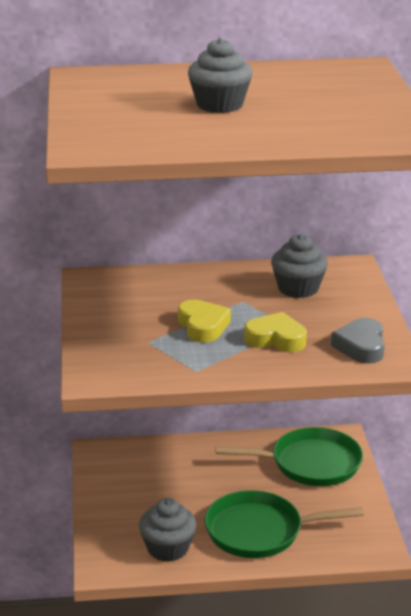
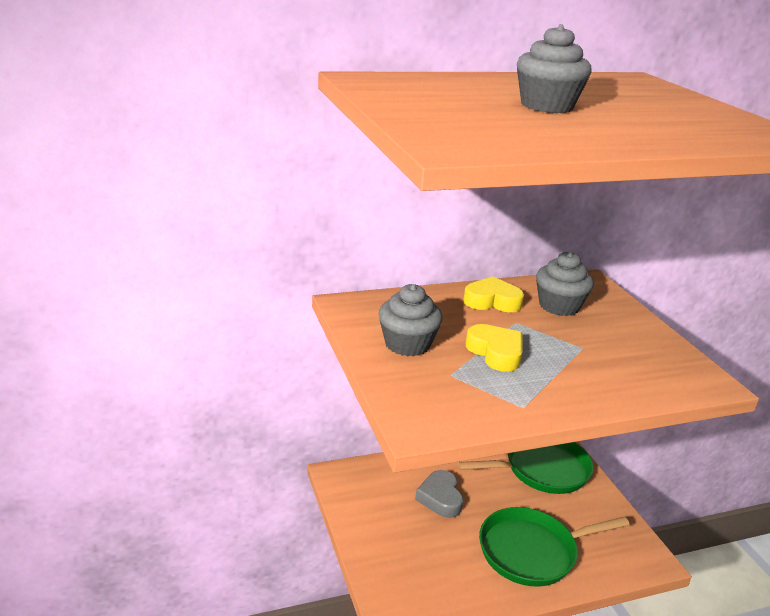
camera: 15 degrees left, 0 degrees up
grey cupcake [139,498,197,562] -> grey cupcake moved to [379,284,443,357]
yellow heart [244,312,307,352] -> yellow heart moved to [463,276,524,312]
grey heart [331,318,385,364] -> grey heart moved to [415,470,463,518]

